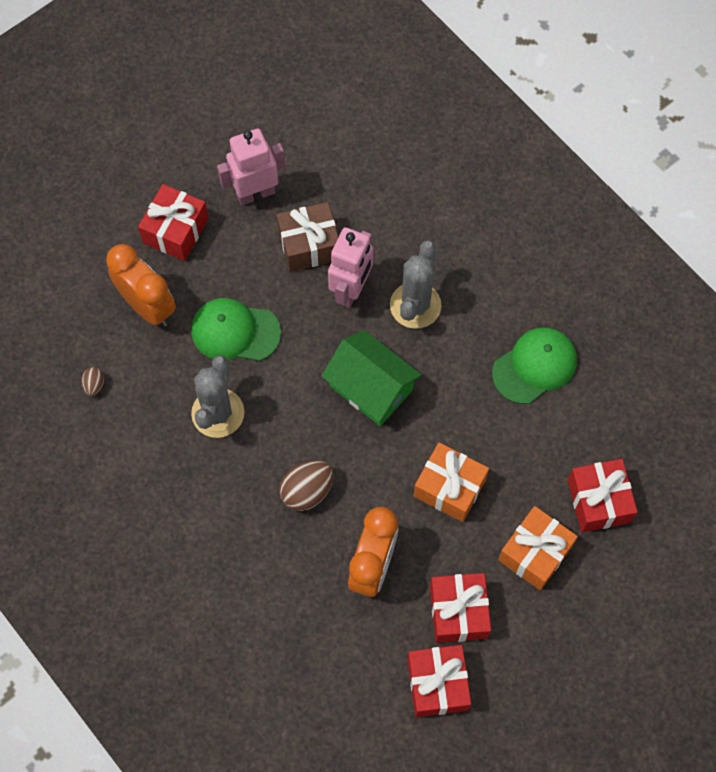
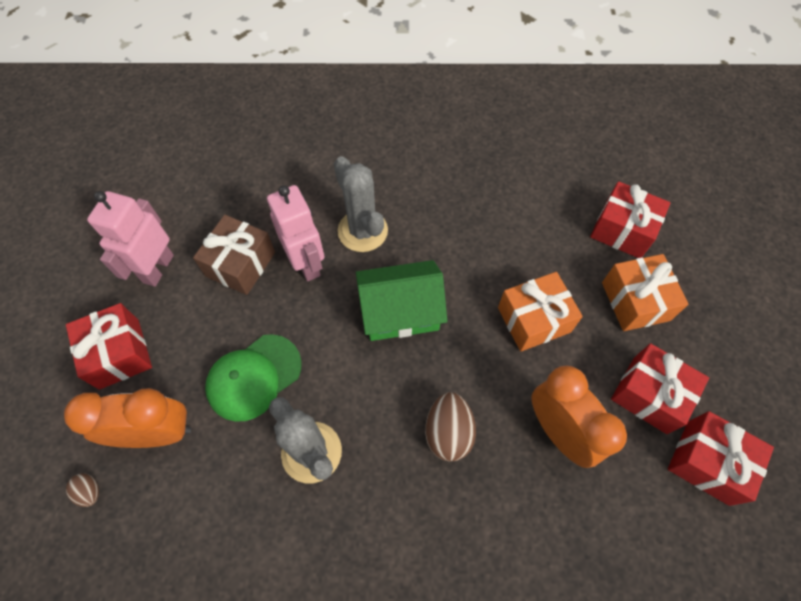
camera: 50 degrees left, 5 degrees down
brown egg [81,367,104,396] -> brown egg moved to [66,473,99,507]
green cap [492,328,577,404] -> none

